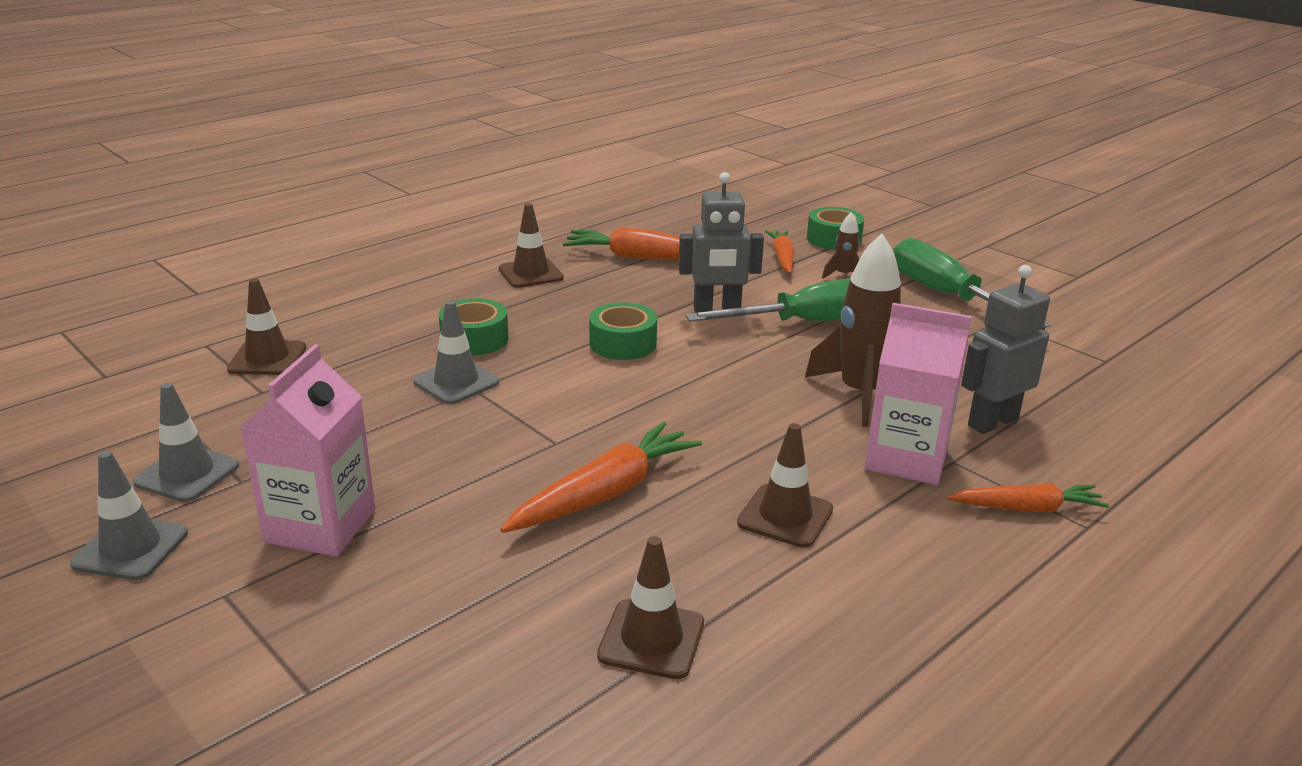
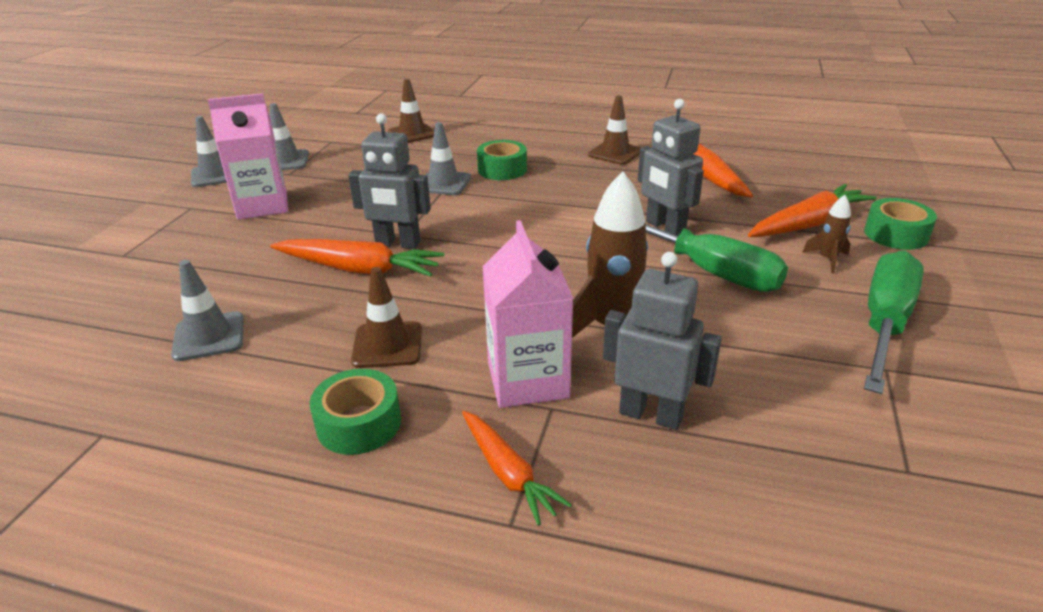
camera: 60 degrees right, 5 degrees up
green tape [589,302,657,360] -> green tape moved to [310,369,401,455]
brown traffic cone [597,536,704,679] -> grey traffic cone [171,260,244,361]
orange carrot [765,230,794,273] -> orange carrot [748,184,877,237], size x1.56
none -> grey robot [348,113,431,249]

